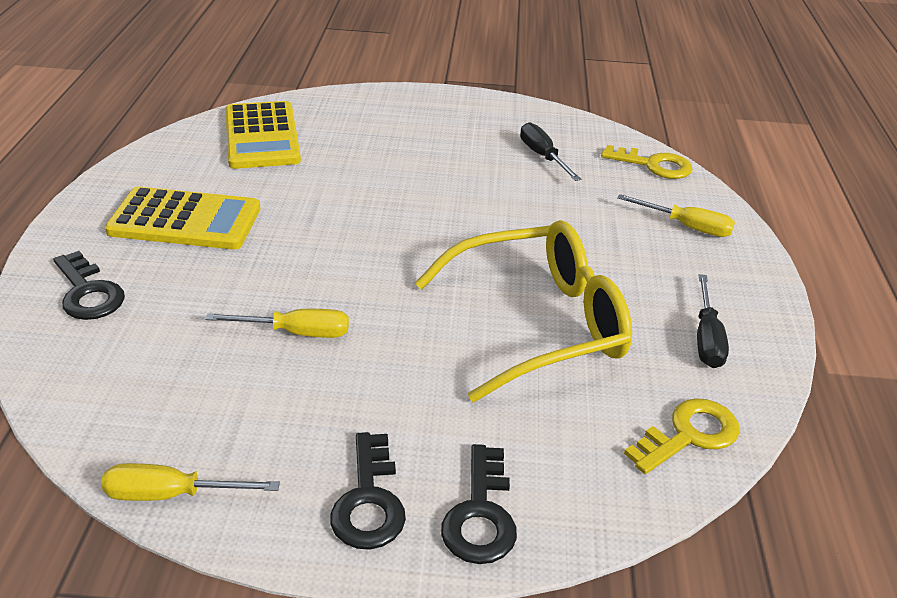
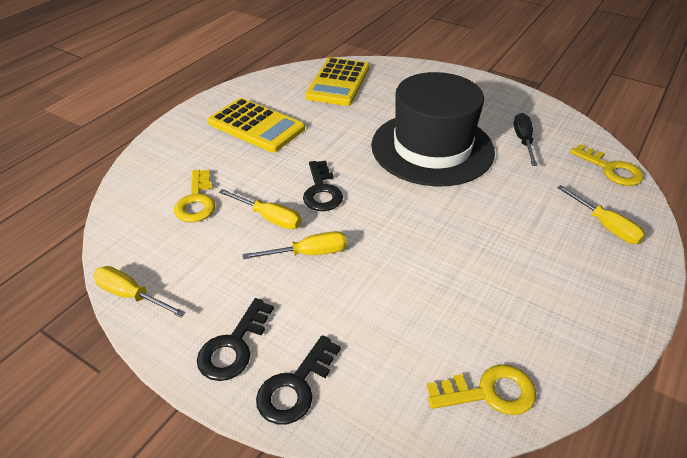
camera: 30 degrees right, 5 degrees up
black key [53,251,125,320] -> black key moved to [303,161,343,211]
yellow glasses [415,220,632,402] -> none
black screwdriver [697,274,729,368] -> none
none -> yellow key [174,170,215,222]
none -> yellow screwdriver [243,231,347,259]
none -> black hat [371,72,495,187]

